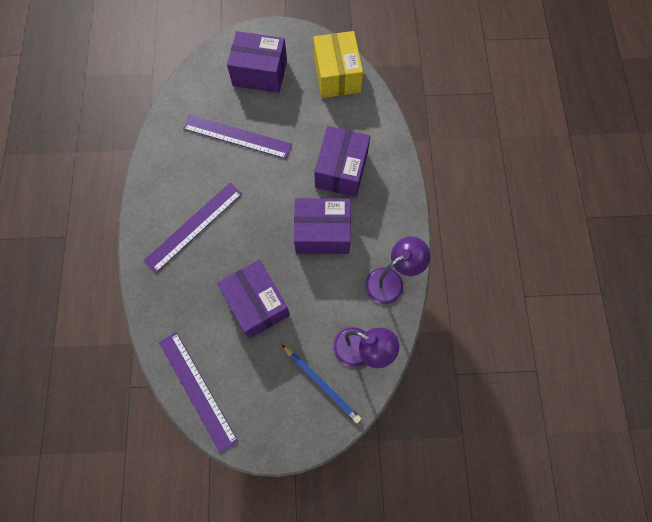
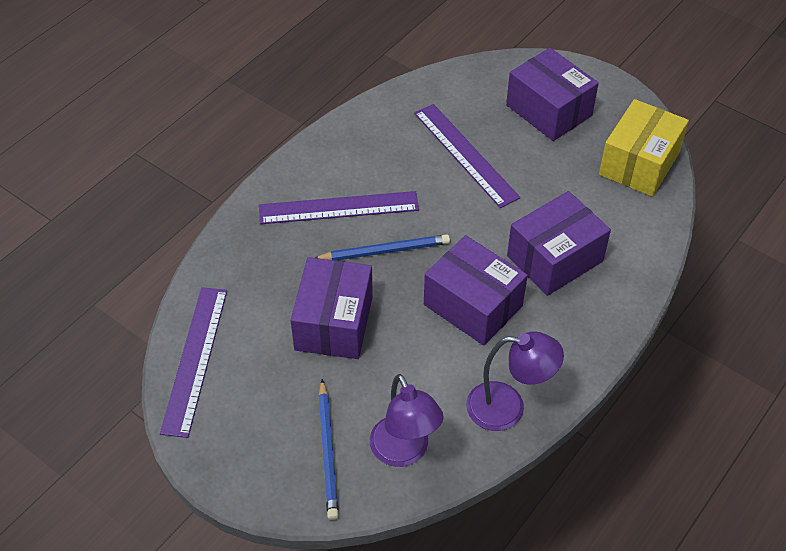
camera: 40 degrees right, 20 degrees down
none -> blue pencil [315,234,450,261]

